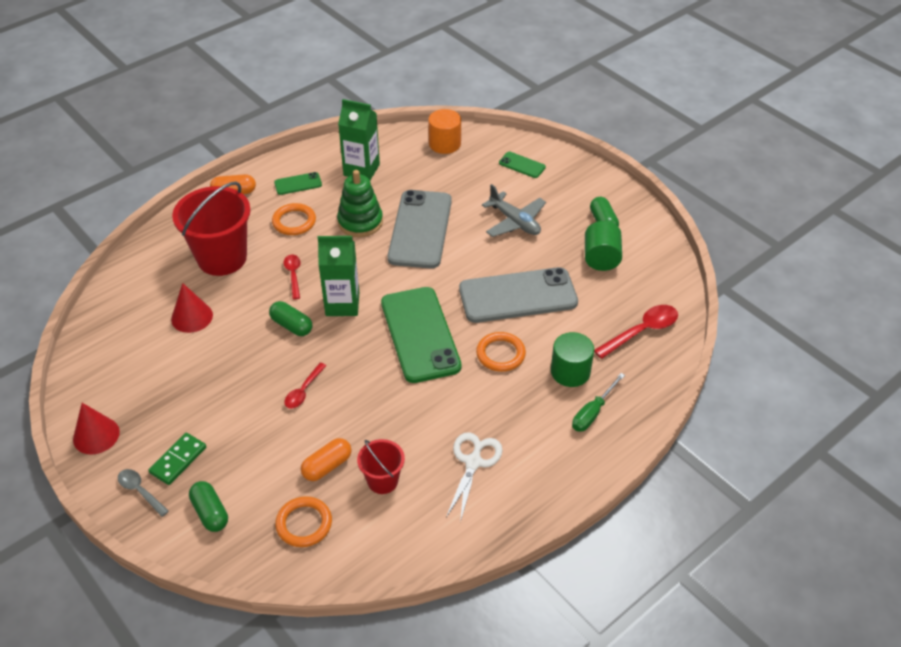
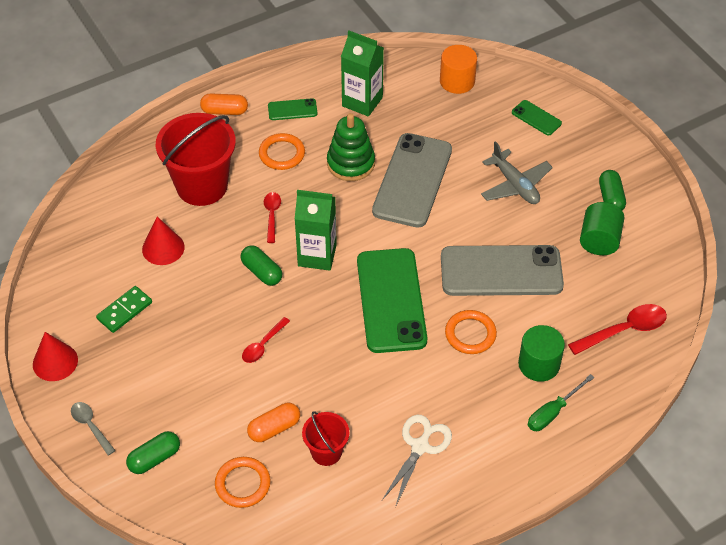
camera: 10 degrees right, 5 degrees up
green domino [148,433,206,485] -> green domino moved to [96,286,152,333]
green capsule [189,481,228,532] -> green capsule turned 75 degrees clockwise [126,431,180,474]

